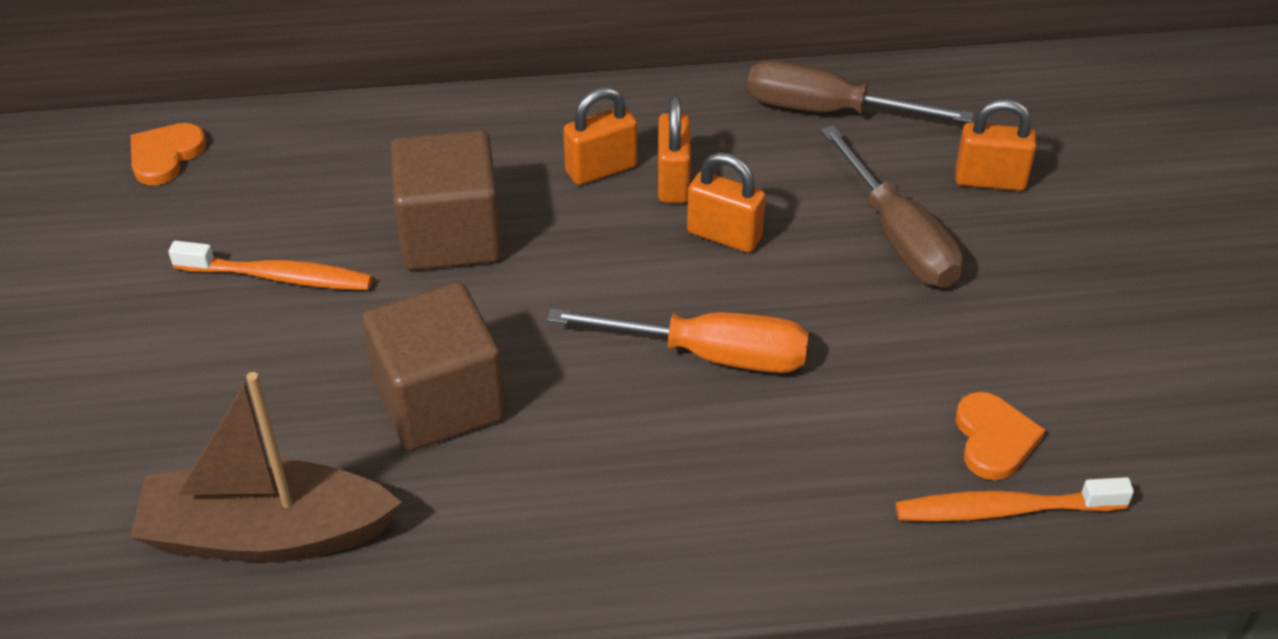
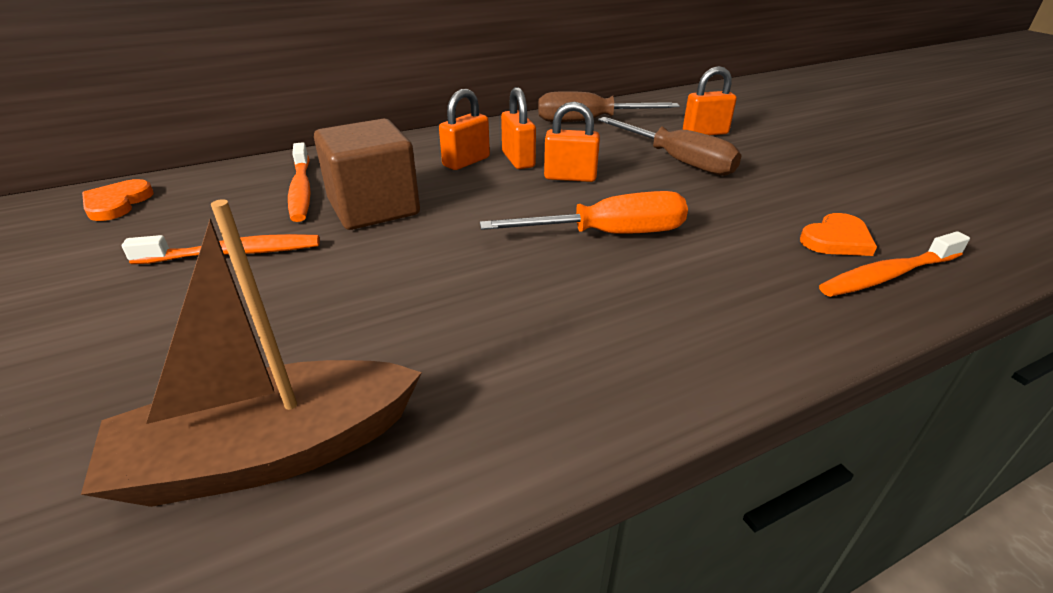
camera: 20 degrees left, 10 degrees down
brown cube [362,282,506,451] -> none
orange heart [956,392,1045,480] -> orange heart turned 75 degrees clockwise [800,213,877,256]
none -> orange toothbrush [288,142,311,222]

